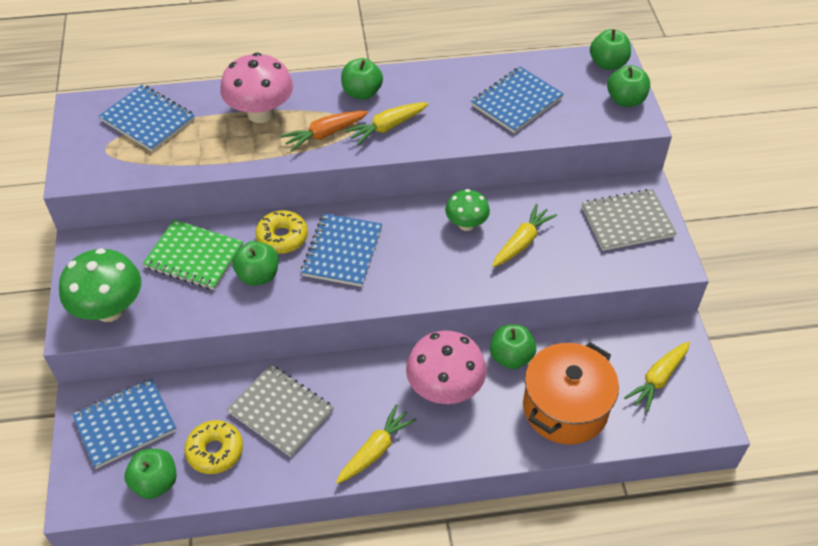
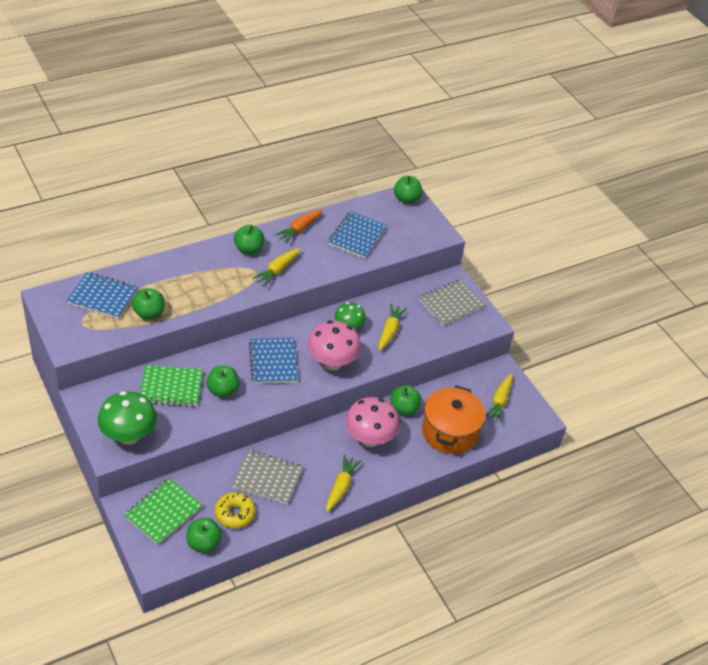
camera: 25 degrees left, 5 degrees down
blue notebook [72,378,177,469] -> green notebook [124,478,203,545]
pink mushroom [220,53,293,123] -> pink mushroom moved to [307,320,361,370]
yellow donut [255,210,308,254] -> none
orange carrot [280,111,368,152] -> orange carrot moved to [274,209,323,243]
green apple [607,65,650,107] -> green apple moved to [132,288,165,320]

